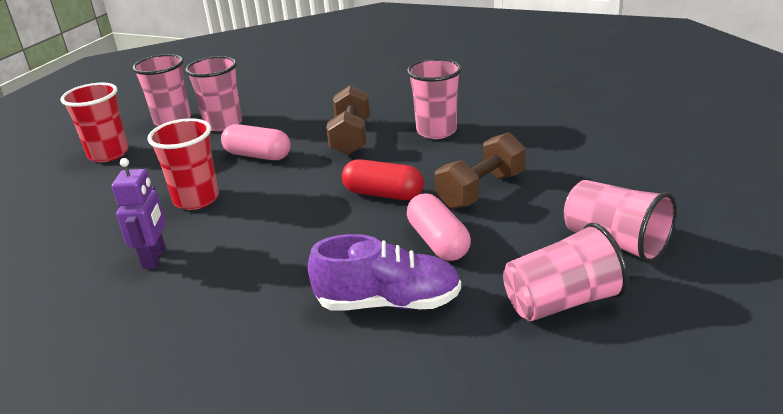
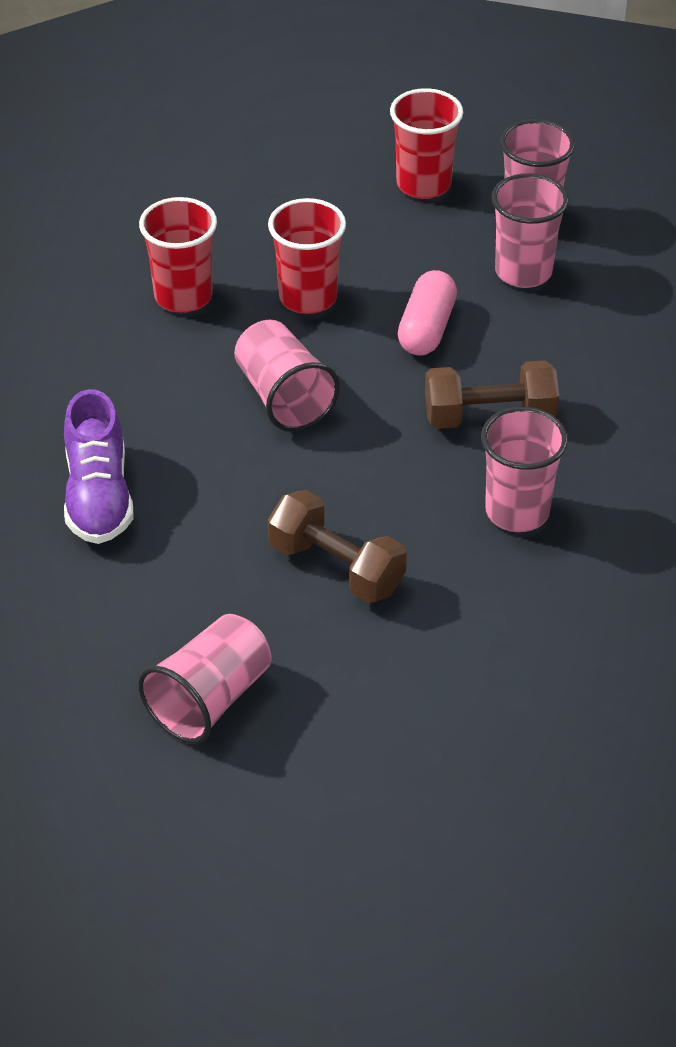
camera: 80 degrees right, 15 degrees up
purple robot [112,158,166,269] -> red cup [139,197,217,313]
red capsule [342,159,424,200] -> none
pink capsule [407,193,471,261] -> none
pink cup [503,223,629,321] -> pink cup moved to [234,320,340,432]

